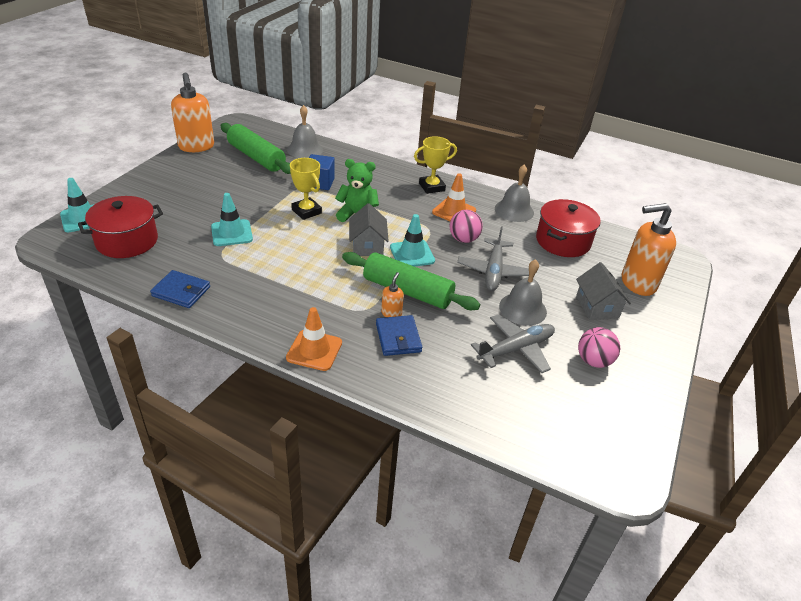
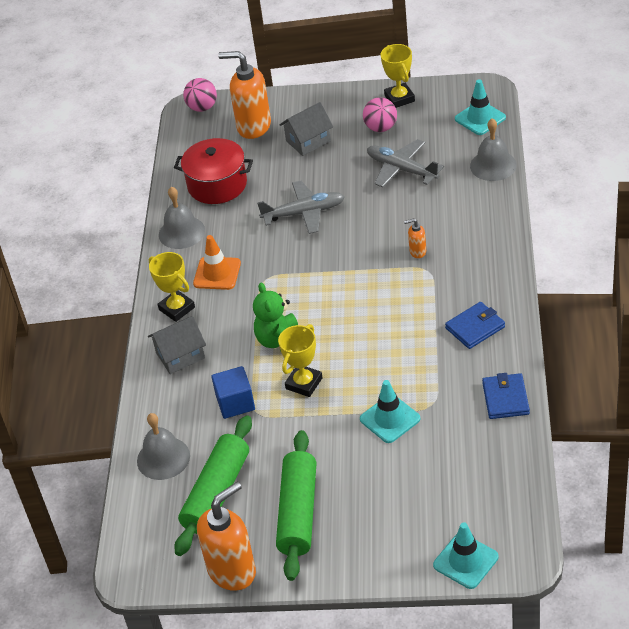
camera: 105 degrees left, 5 degrees up
red pot [78,196,163,258] -> none
orange traffic cone [286,307,342,371] -> none
green rolling pin [342,252,480,310] -> green rolling pin moved to [276,430,317,581]
grey house [349,203,389,256] -> grey house moved to [148,316,206,374]
blue wallet [376,315,422,356] -> blue wallet moved to [445,302,505,349]
turquoise traffic cone [390,214,435,267] -> turquoise traffic cone moved to [455,79,506,135]
pink ball [450,210,483,243] -> pink ball moved to [183,78,217,112]
grey bell [499,259,547,326] -> grey bell moved to [470,118,517,181]
orange soap dispenser [622,203,676,296] -> orange soap dispenser turned 135 degrees clockwise [218,51,271,139]
none -> yellow trophy [381,44,415,108]

